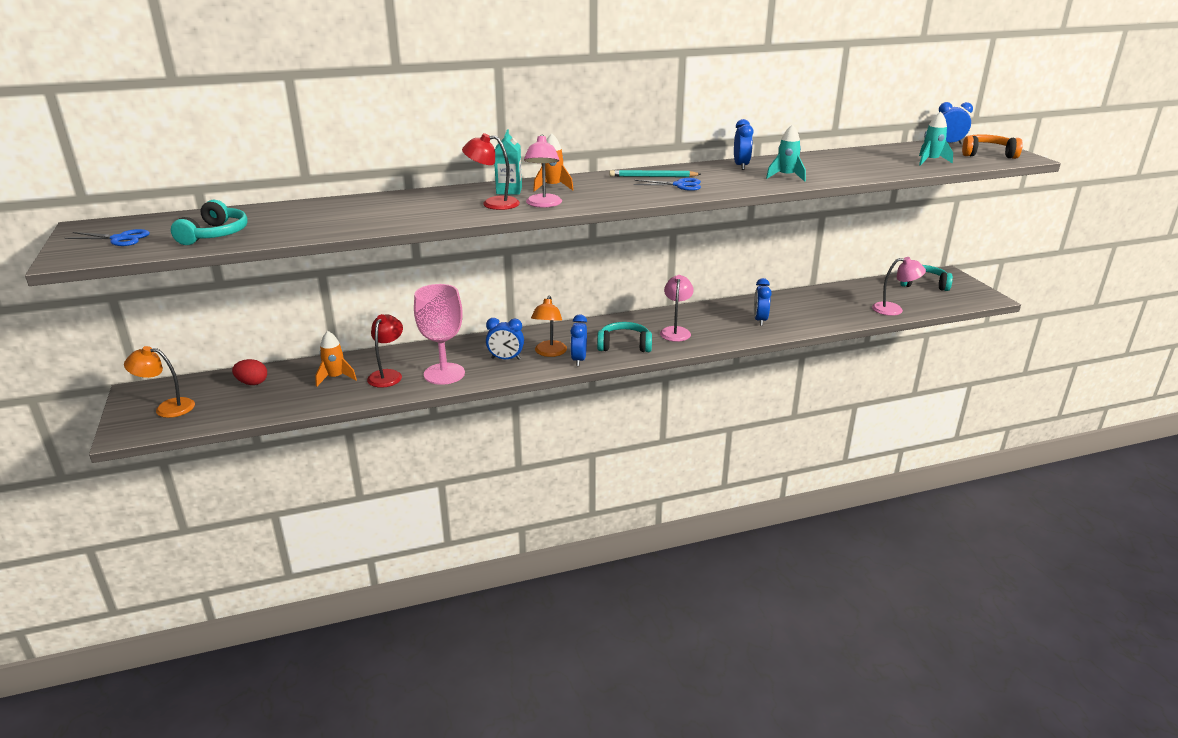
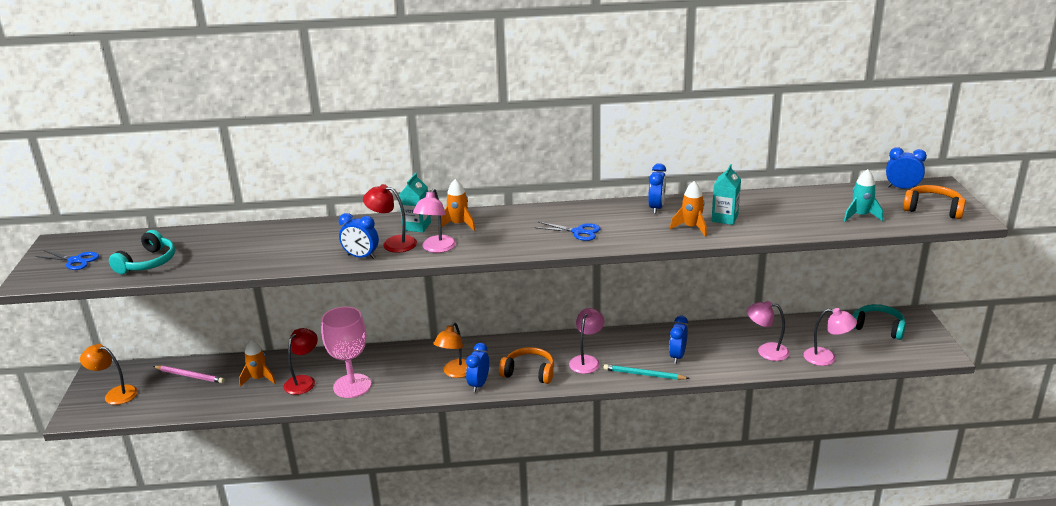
camera: 15 degrees right, 0 degrees up
red egg [232,359,267,385] -> pink pencil [153,365,225,383]
blue clock [486,318,524,360] -> blue clock moved to [339,213,379,259]
turquoise headphones [597,322,652,352] -> orange headphones [499,347,554,384]
turquoise pencil [610,170,701,177] -> turquoise pencil moved to [604,364,690,380]
turquoise rocket [766,124,806,182] -> orange rocket [670,181,707,237]
none -> turquoise carton [711,164,741,225]
none -> pink lamp [747,301,790,361]

